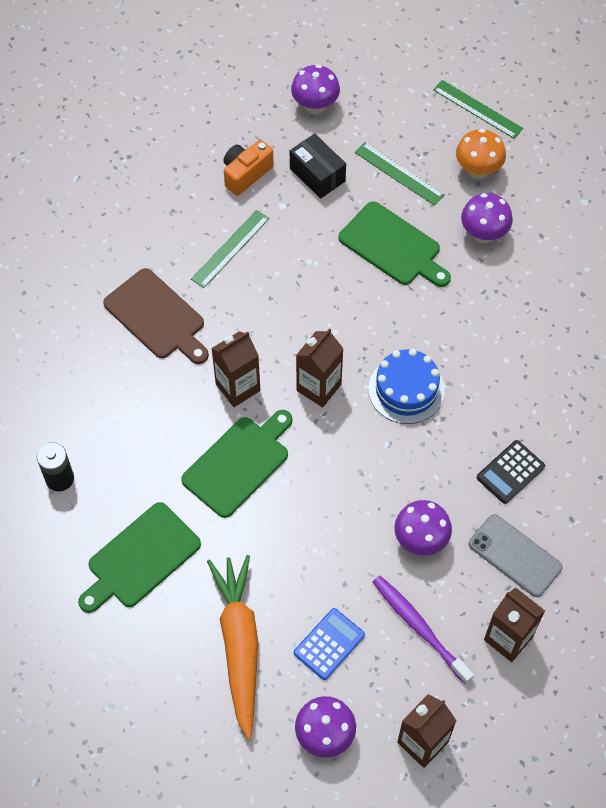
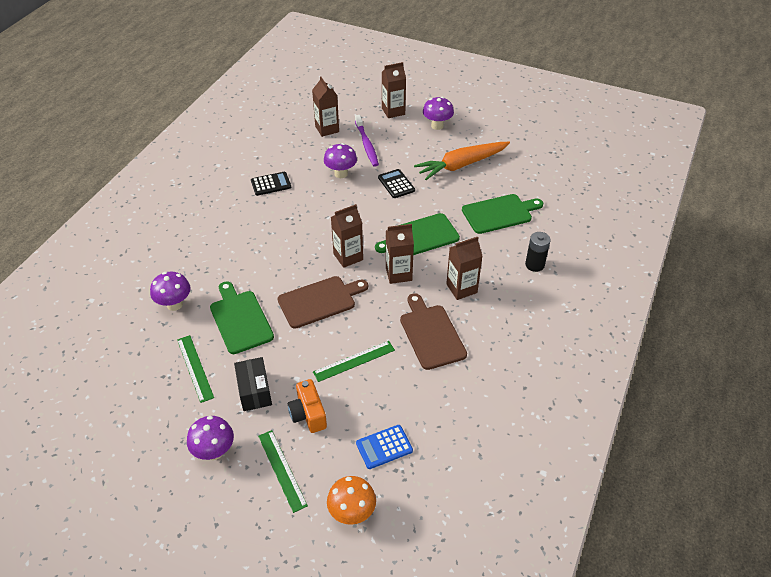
camera: 155 degrees left, 15 degrees down
orange carrot [207,555,258,740] -> orange carrot turned 45 degrees clockwise [414,142,510,180]
orange camera [224,140,274,196] -> orange camera turned 90 degrees clockwise [288,379,327,433]
blue calculator [294,608,365,680] -> blue calculator moved to [356,425,413,469]
blue cake [368,349,445,424] -> none
green ruler [433,80,523,139] -> green ruler moved to [258,430,308,513]
orange mushroom [456,129,506,179] -> orange mushroom moved to [327,476,376,525]
grey phone [469,514,563,597] -> none
none -> brown cutting board [277,276,368,329]
none -> black calculator [378,169,415,198]
none -> brown carton [446,237,482,300]

